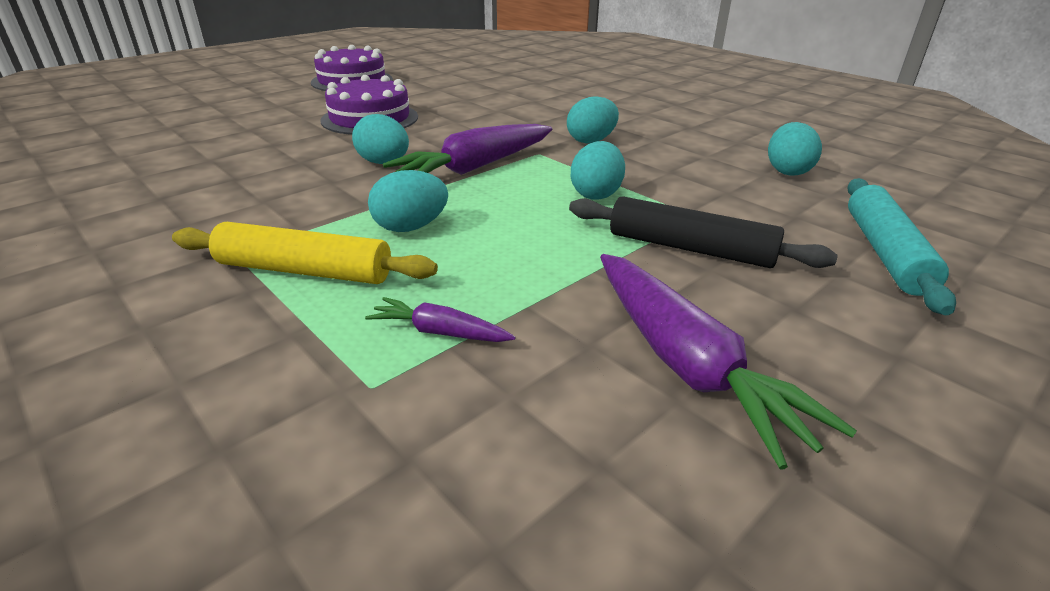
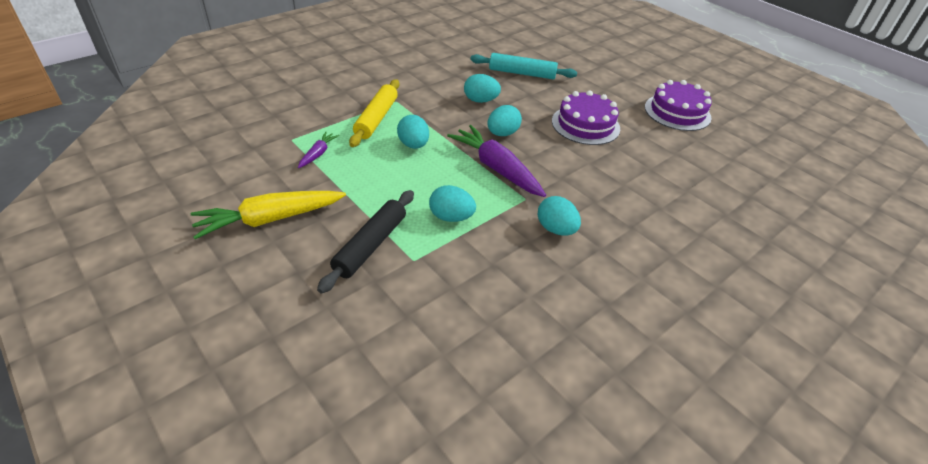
camera: 90 degrees right, 10 degrees up
purple carrot [600,254,857,470] -> yellow carrot [191,191,346,239]
turquoise egg [768,122,822,175] -> turquoise egg moved to [464,74,501,103]
turquoise rolling pin [847,178,956,315] -> turquoise rolling pin moved to [470,53,577,79]

